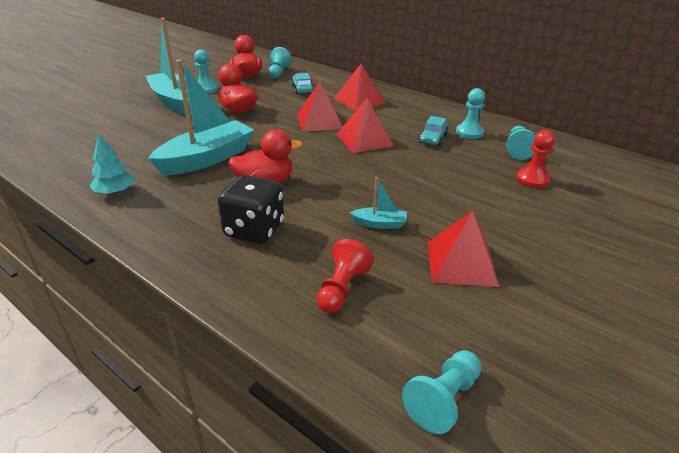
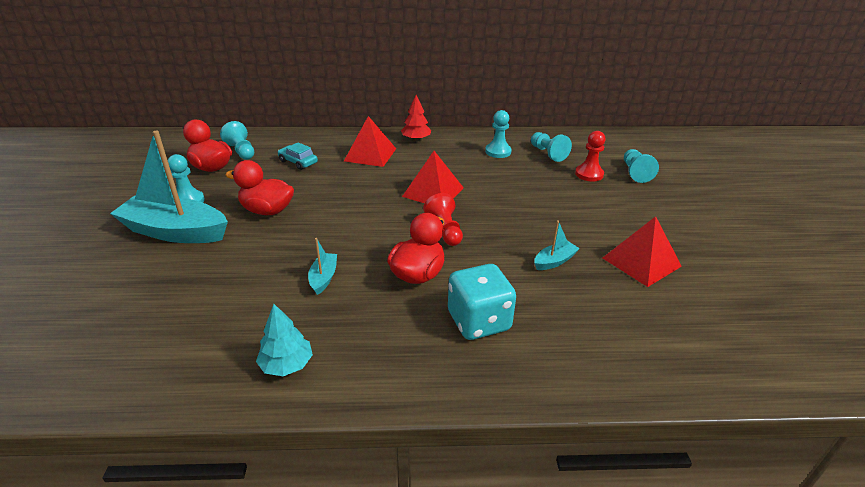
camera: 40 degrees left, 0 degrees up
turquoise boat [148,60,254,176] -> turquoise boat [308,238,337,295], size x0.44
black dice [218,175,284,244] -> turquoise dice [448,264,516,340]
red pyramid [297,81,343,132] -> none
red pawn [316,239,374,313] -> red pawn moved to [423,193,463,246]
turquoise pawn [402,350,482,434] -> turquoise pawn moved to [624,149,659,183]
turquoise car [419,116,448,146] -> none
none -> red tree [401,95,431,141]

